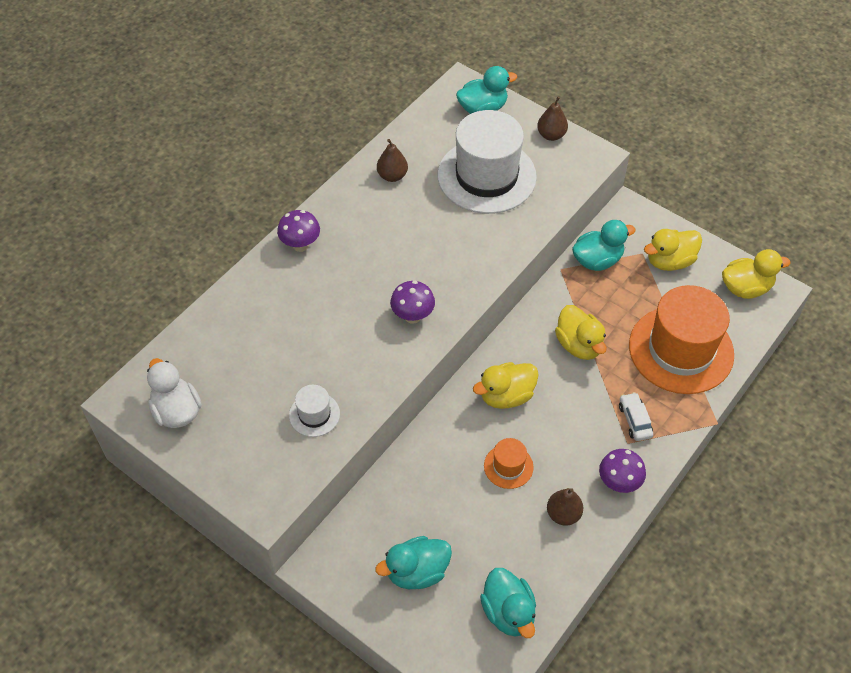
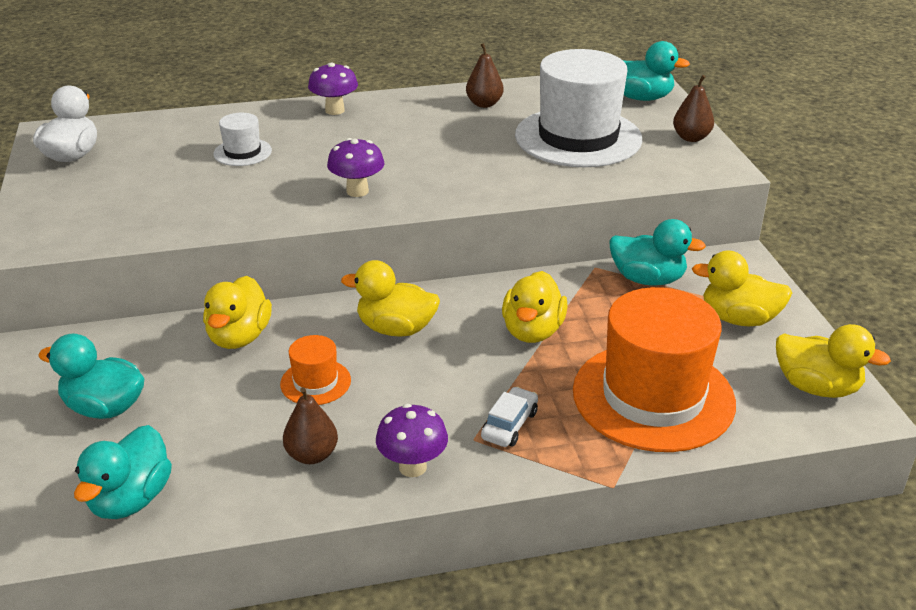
camera: 40 degrees right, 20 degrees down
white hat [289,385,340,437] -> white hat moved to [213,113,272,166]
none -> yellow duck [203,276,272,349]

